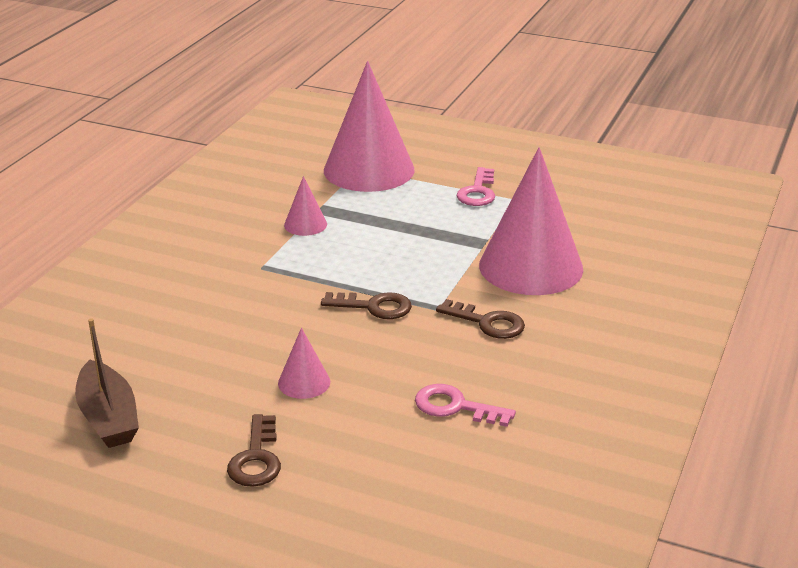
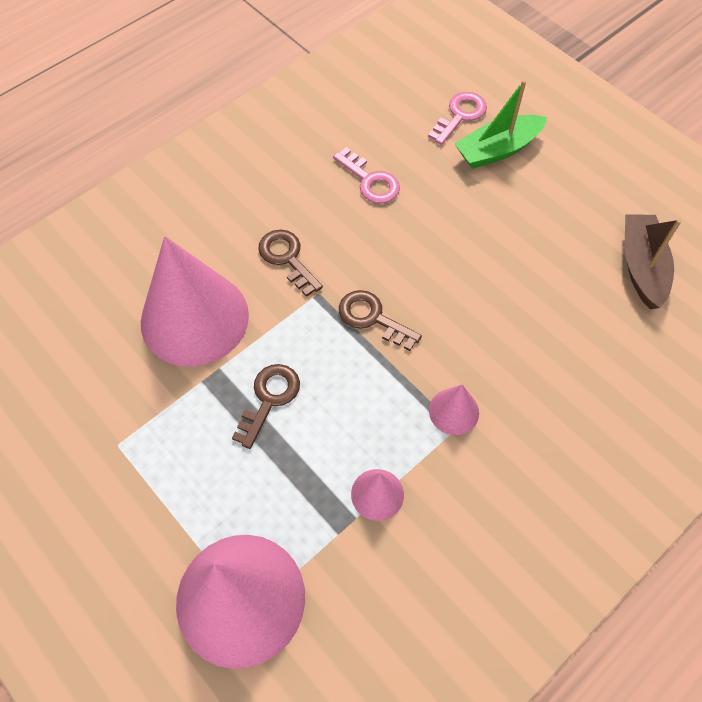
camera: 155 degrees left, 30 degrees up
brown key [227,414,281,487] -> brown key moved to [232,364,300,449]
pink cone [278,328,330,399] -> pink cone moved to [429,384,479,435]
pink key [457,167,495,206] -> pink key moved to [428,92,487,145]
none -> green boat [454,80,547,169]

